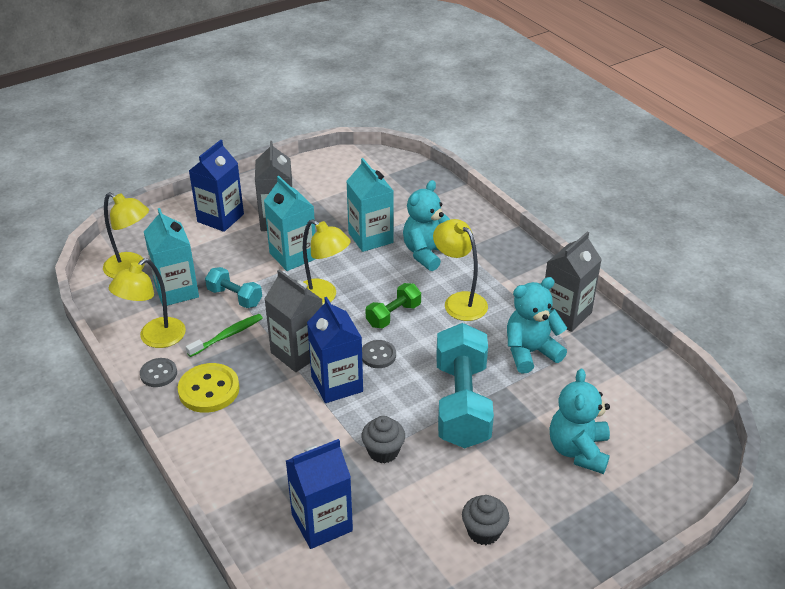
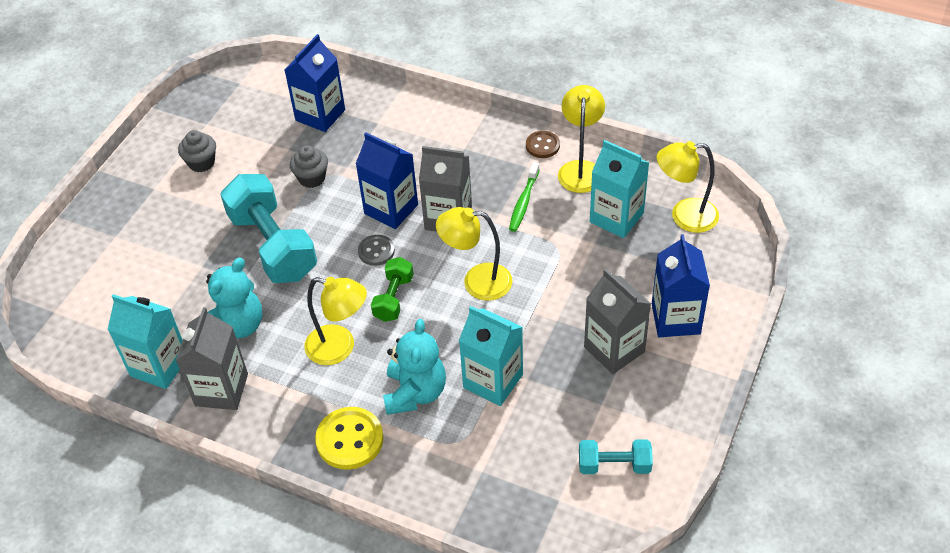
camera: 150 degrees right, 10 degrees up
grey button [140,358,177,387] -> brown button [526,131,560,158]
yellow button [178,363,240,413] -> yellow button moved to [315,407,384,470]
turquoise dumbbell [205,267,262,308] -> turquoise dumbbell moved to [579,439,653,474]
turquoise carton [264,176,315,271] -> turquoise carton moved to [107,294,182,389]
turquoise teddy bear [550,369,610,474] -> none

